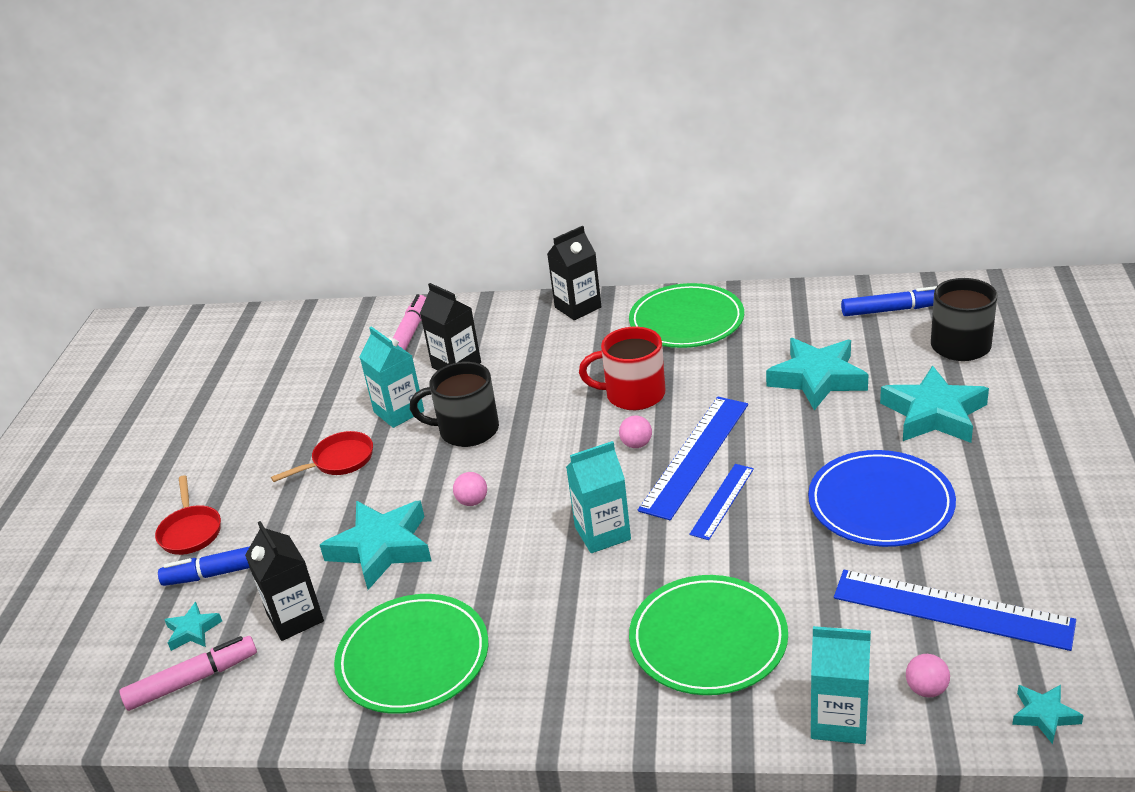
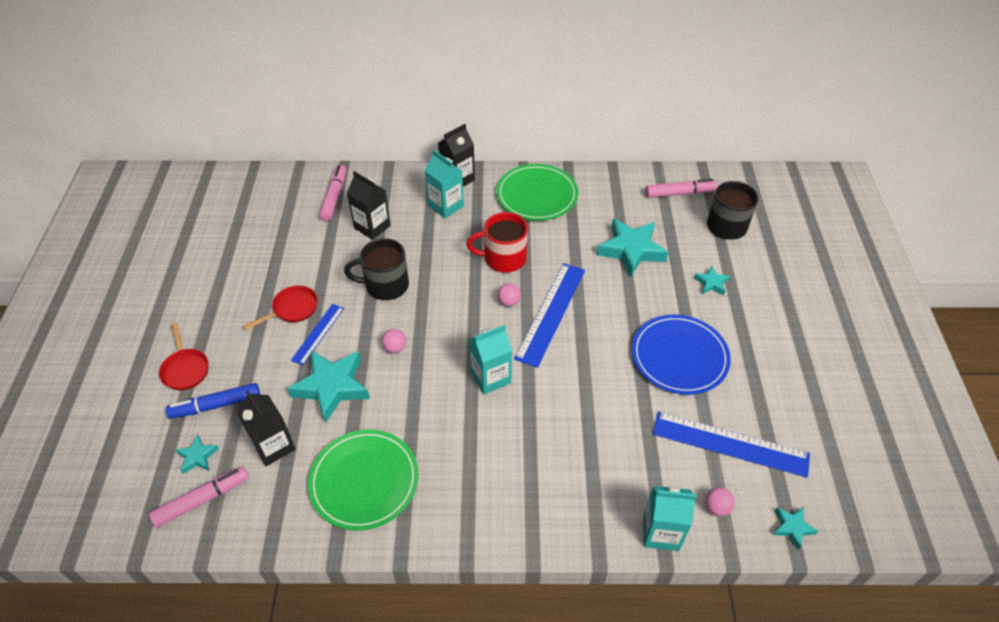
camera: 10 degrees left, 15 degrees up
turquoise carton [360,326,424,428] -> turquoise carton moved to [425,150,464,218]
green plate [629,575,788,695] -> none
blue ruler [689,464,754,540] -> blue ruler moved to [291,304,344,365]
blue marker [841,286,937,316] -> pink marker [645,179,717,198]
turquoise star [880,366,989,443] -> turquoise star [694,266,730,295], size x0.48

